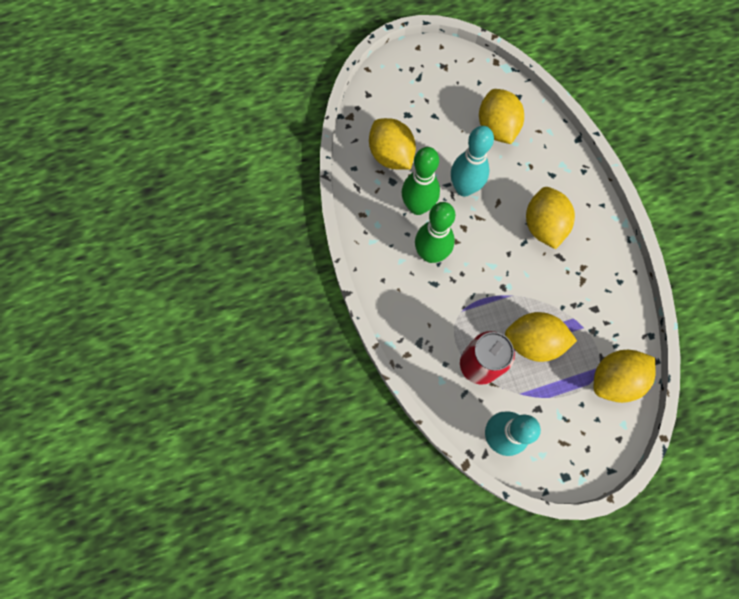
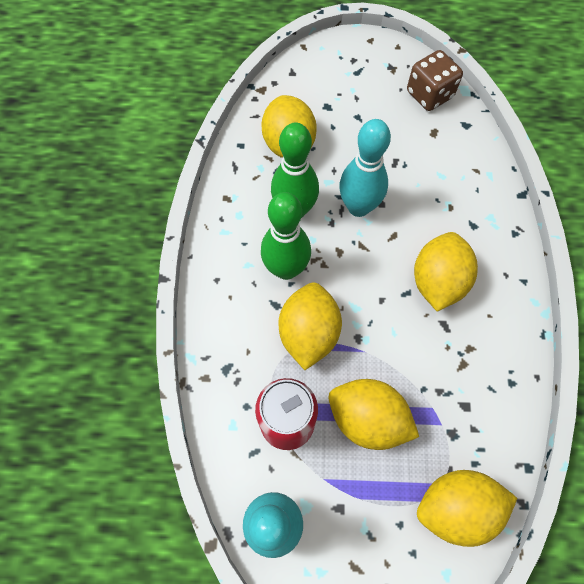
camera: 20 degrees right, 5 degrees down
yellow lemon [479,89,524,144] -> yellow lemon moved to [278,283,342,370]
none -> brown dice [407,50,463,111]

